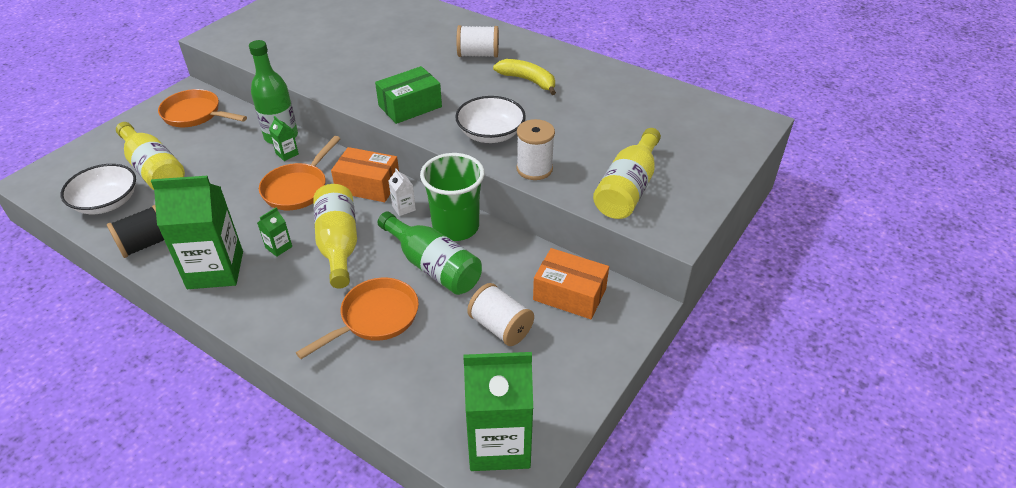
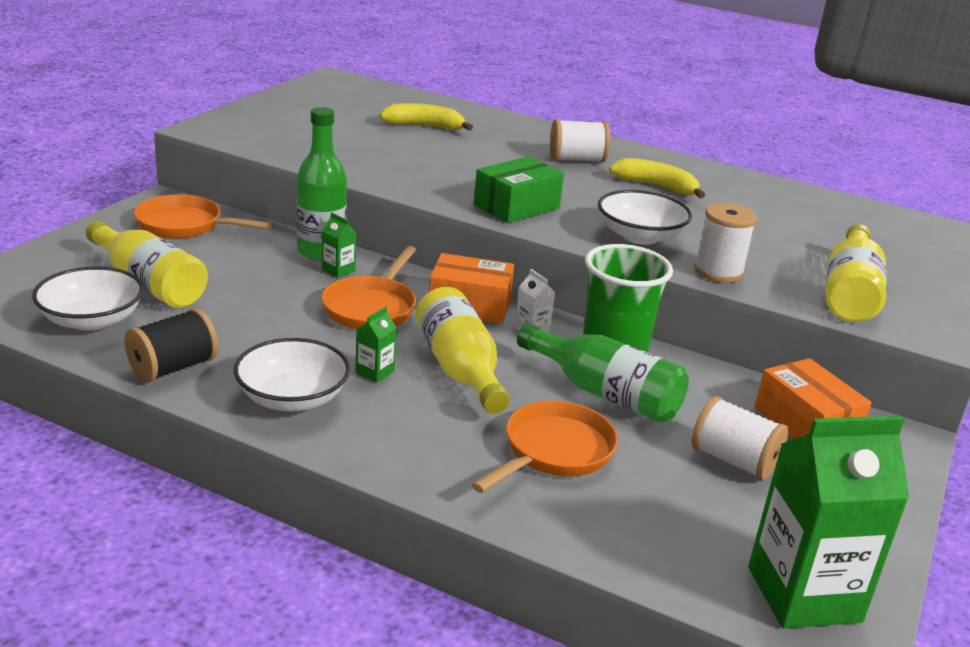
camera: 10 degrees left, 15 degrees down
green carton [151,176,243,289] -> white bowl [234,338,350,411]
orange box [533,248,609,319] -> orange box turned 45 degrees clockwise [755,358,872,439]
none -> yellow banana [379,103,473,131]

